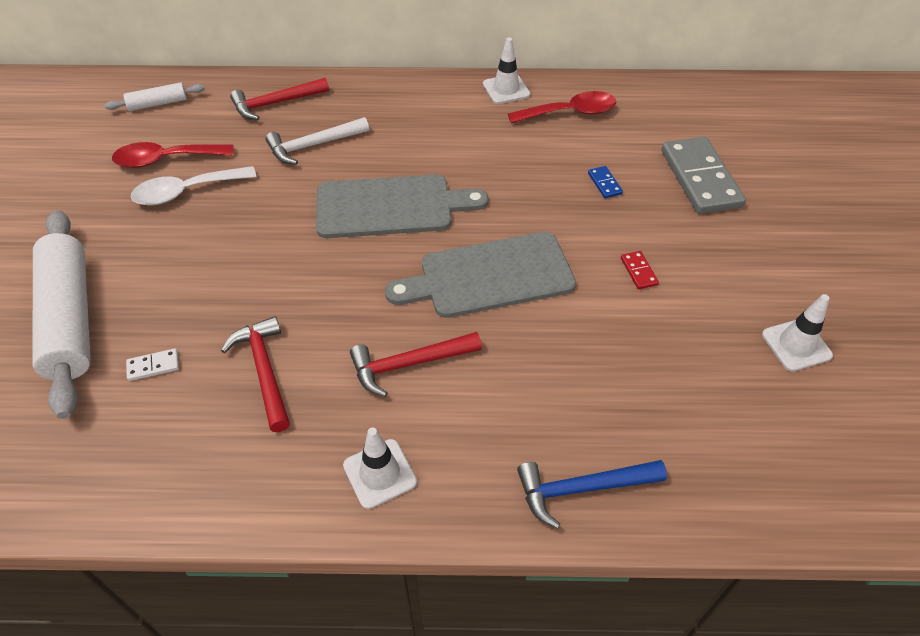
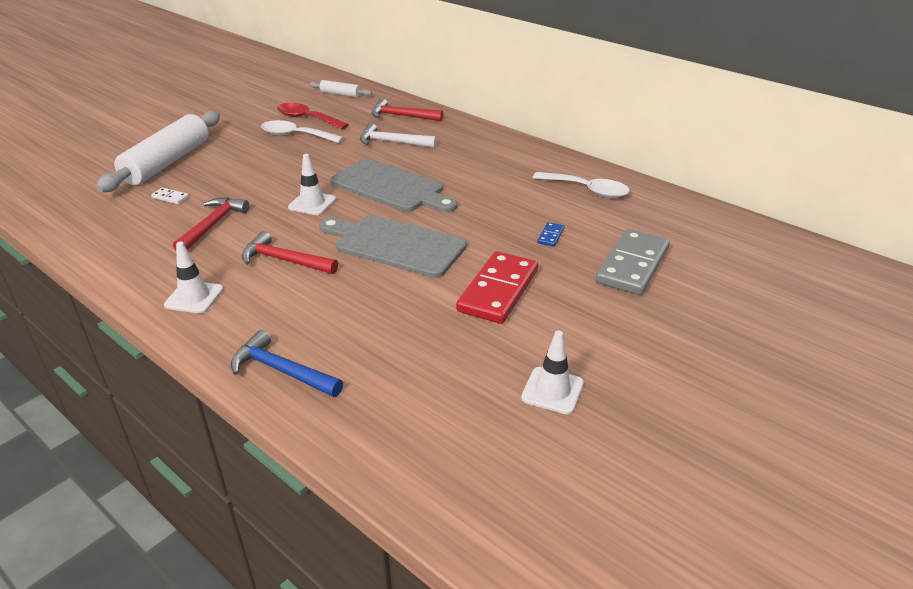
camera: 40 degrees right, 15 degrees down
white traffic cone [483,37,530,104] -> white traffic cone moved to [288,154,336,215]
red spoon [508,91,616,124] -> white spoon [533,172,630,198]
red domino [621,251,659,289] -> red domino [456,251,538,324], size x2.44

